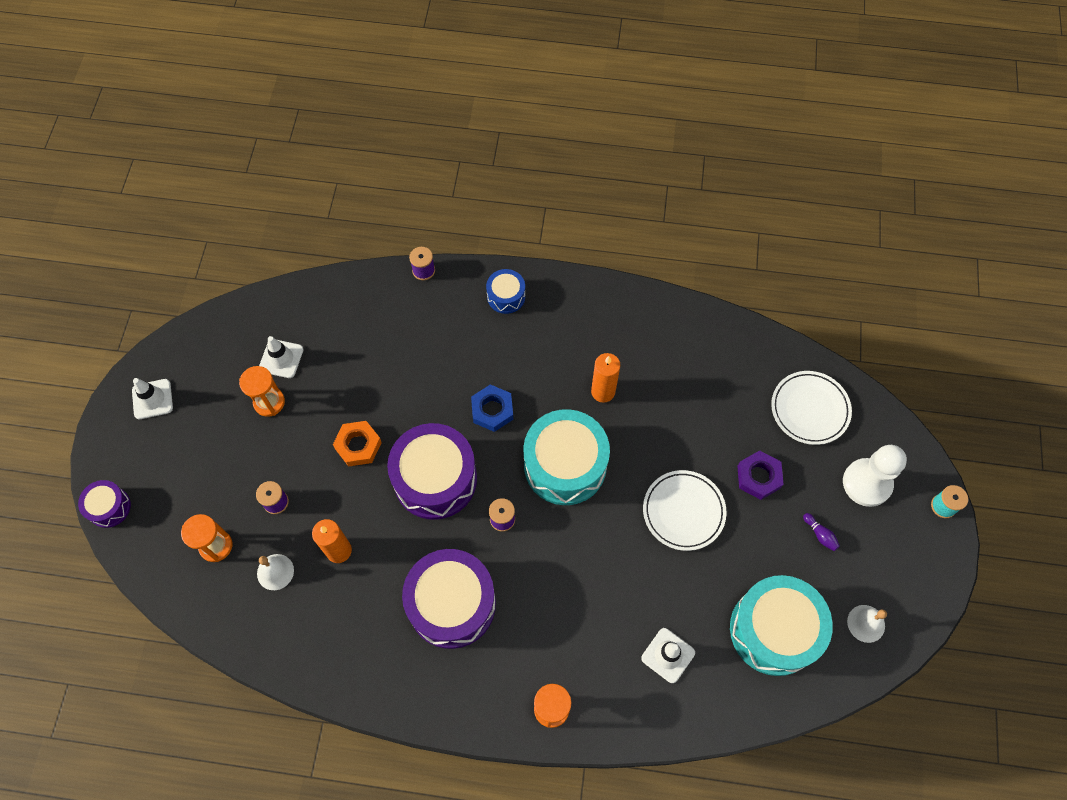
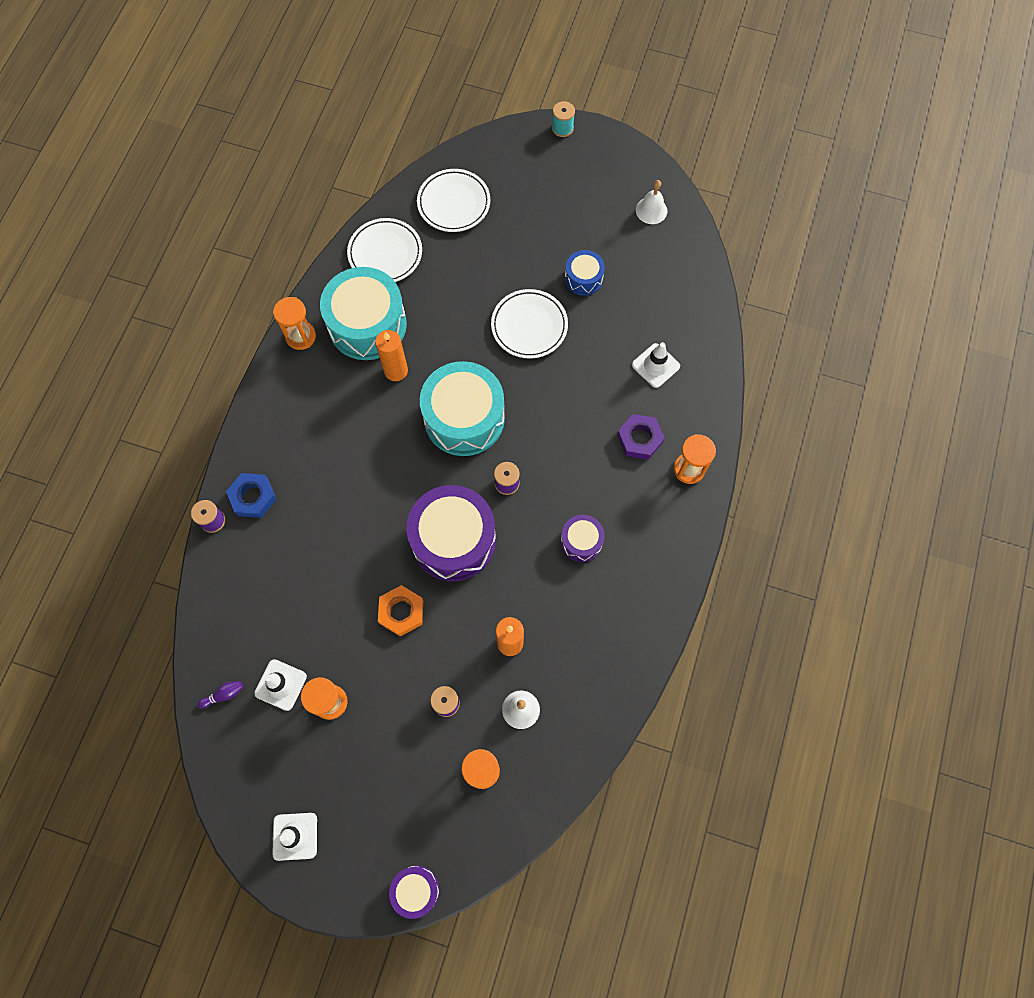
camera: 80 degrees left, 5 degrees up
purple drum [402,549,496,649] -> purple drum [561,515,605,562], size x0.50
blue nut [471,384,513,432] -> blue nut moved to [226,473,277,518]
blue drum [486,269,525,314] -> blue drum moved to [565,250,605,296]
turquoise drum [730,575,833,676] -> turquoise drum moved to [320,267,407,360]
purple nut [737,450,784,500] -> purple nut moved to [617,414,665,460]
purple bowling pin [803,513,840,551] -> purple bowling pin moved to [198,681,243,709]
white pawn [843,445,907,507] -> none
none -> orange hourglass [273,297,316,350]
none -> white plate [347,218,422,282]

